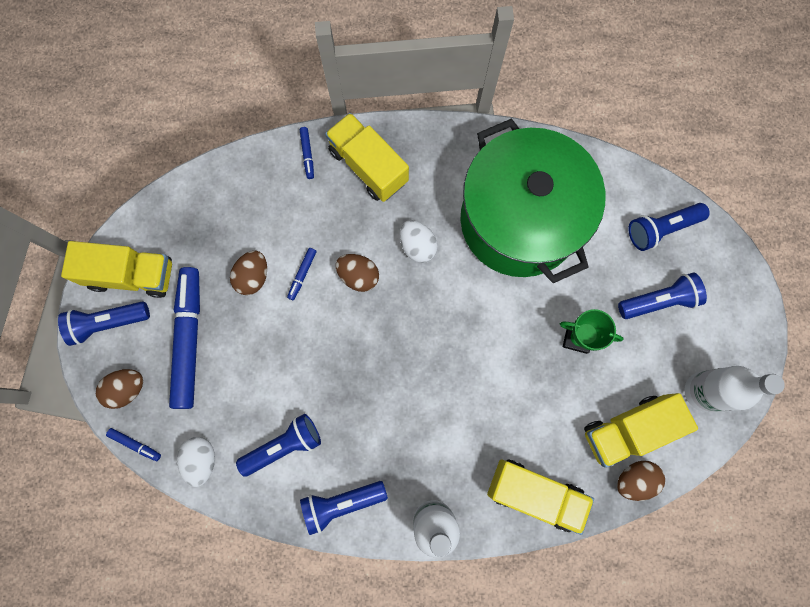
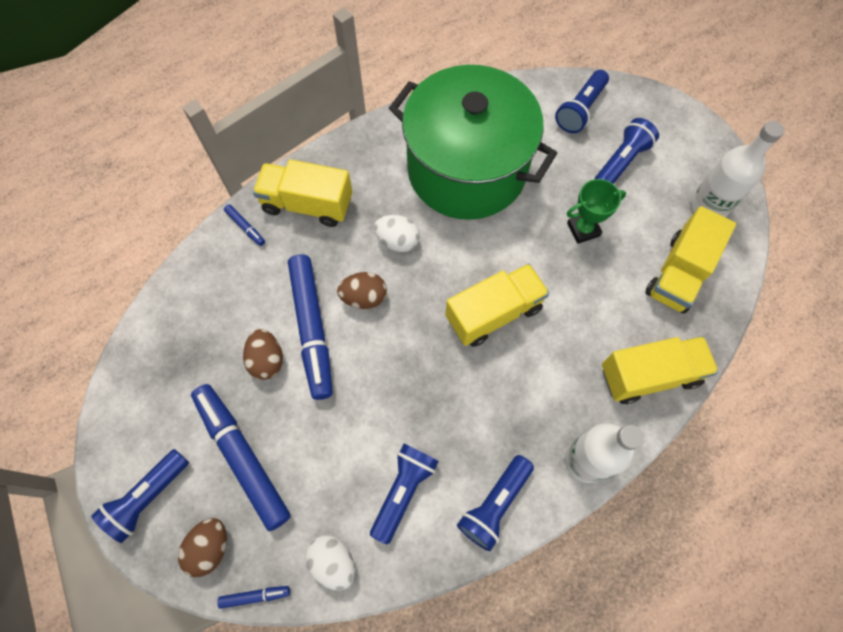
camera: 35 degrees left, 10 degrees down
yellow truck [61,241,172,298] -> yellow truck moved to [445,264,549,347]
blue marker [287,248,316,300] -> blue marker [288,254,333,400], size x2.47
brown egg [617,461,665,501] -> none

